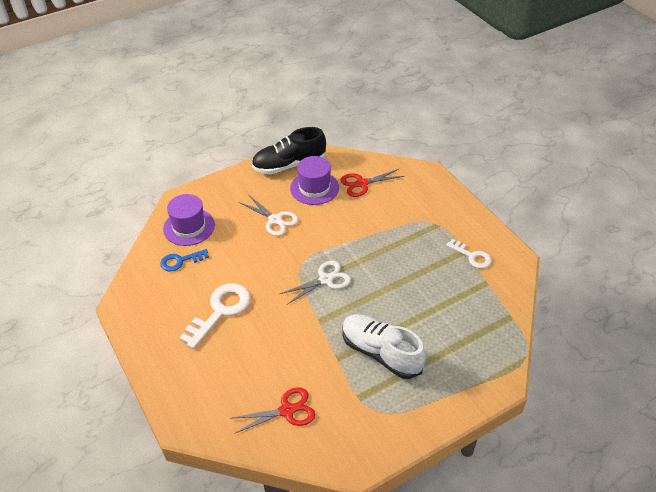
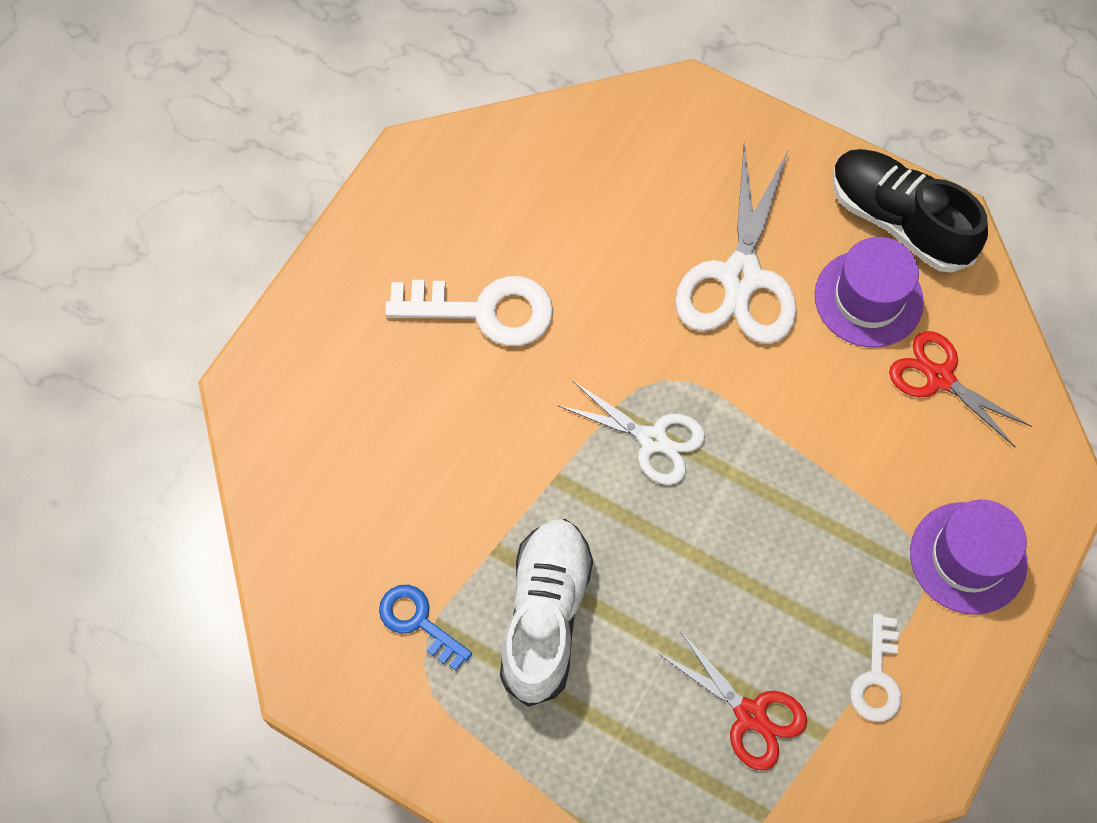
camera: 60 degrees right, 20 degrees up
blue key [160,249,209,272] -> blue key moved to [379,585,472,670]
purple hat [163,194,215,246] -> purple hat moved to [910,500,1028,615]
red scissors [232,387,315,434] -> red scissors moved to [659,631,807,770]
white scissors [239,195,299,236] -> white scissors [675,142,797,344], size x1.61

